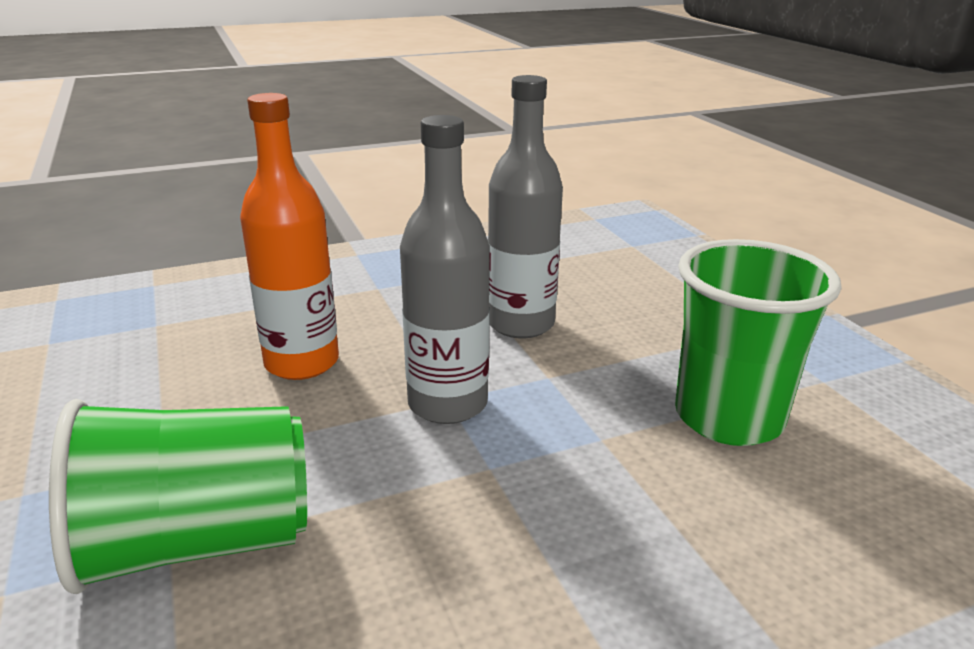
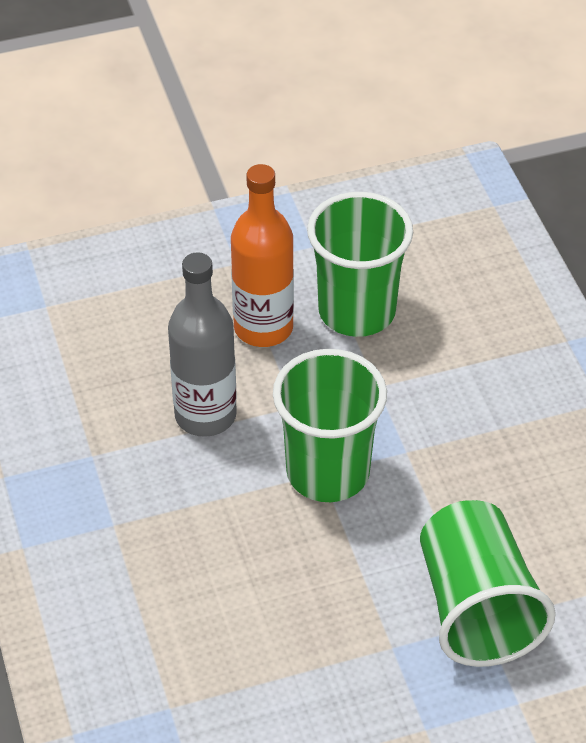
camera: 85 degrees left, 20 degrees up
orange bottle [240,93,339,380] -> orange bottle moved to [231,164,294,347]
grey bottle [400,115,490,424] -> green cup [273,349,387,502]

